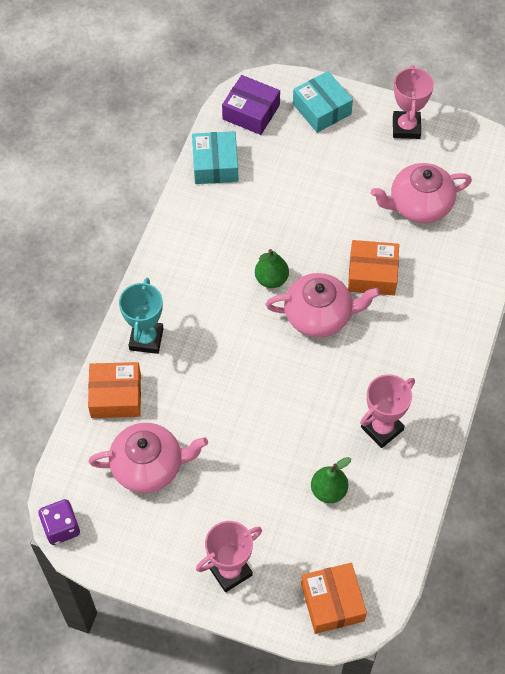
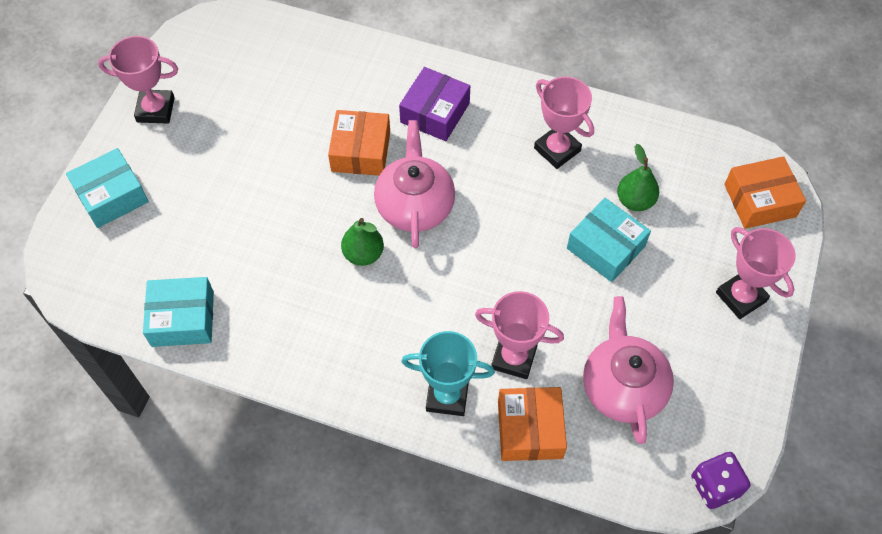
camera: 90 degrees left, 0 degrees up
purple box [222,75,280,135] -> purple box moved to [399,67,470,141]
pink teapot [371,163,472,223] -> none
none -> pink trophy [475,291,564,379]
none -> turquoise box [567,198,651,282]

